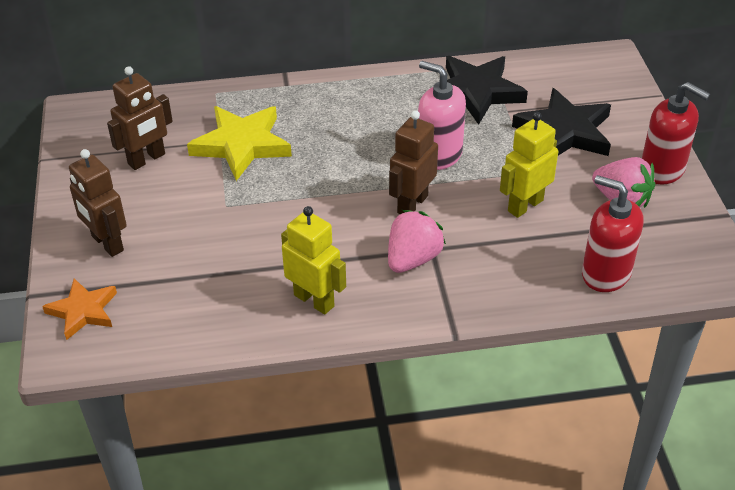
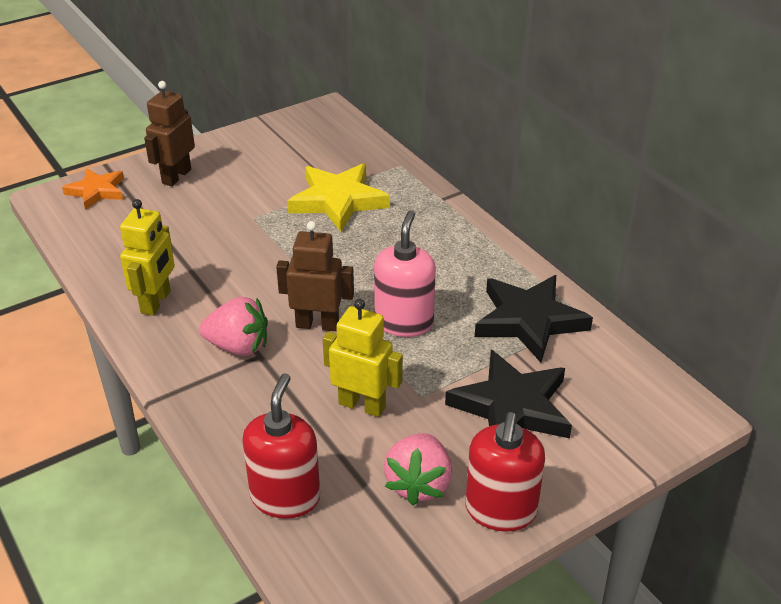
camera: 65 degrees right, 5 degrees down
brown robot [107,66,173,170] -> none

